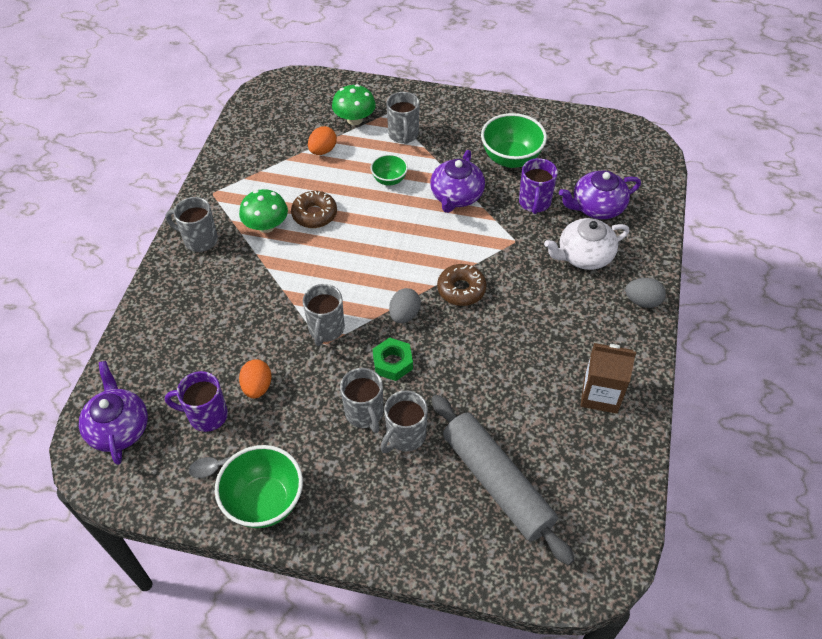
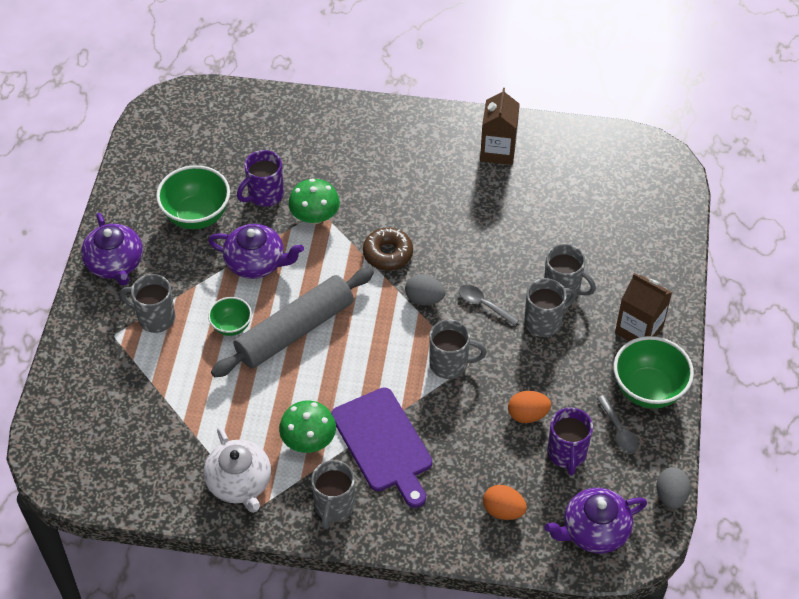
camera: 95 degrees left, 0 degrees up
brown donut [291,191,337,228] -> none
orange egg [308,126,337,155] -> orange egg moved to [483,485,527,520]
green mushroom [332,84,376,125] -> green mushroom moved to [288,178,340,224]
green nut [373,338,413,381] -> grey spoon [459,285,519,326]
grey mug [386,92,419,144] -> grey mug turned 150 degrees counterclockwise [120,274,176,333]
grey rolling pin [431,395,575,565] -> grey rolling pin moved to [211,268,374,377]
purple mug [519,158,558,214] -> purple mug turned 135 degrees clockwise [237,150,284,207]
white teapot [544,218,629,270] -> white teapot moved to [204,427,271,513]
purple teapot [559,170,641,219] -> purple teapot moved to [81,213,143,286]
grey egg [625,278,666,308] -> grey egg moved to [656,467,690,509]
none -> purple cutting board [331,387,432,508]
none -> brown carton [615,273,672,341]

